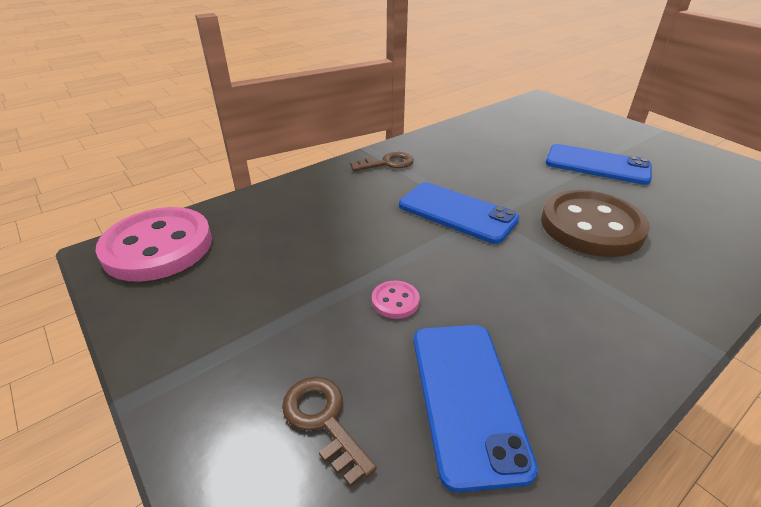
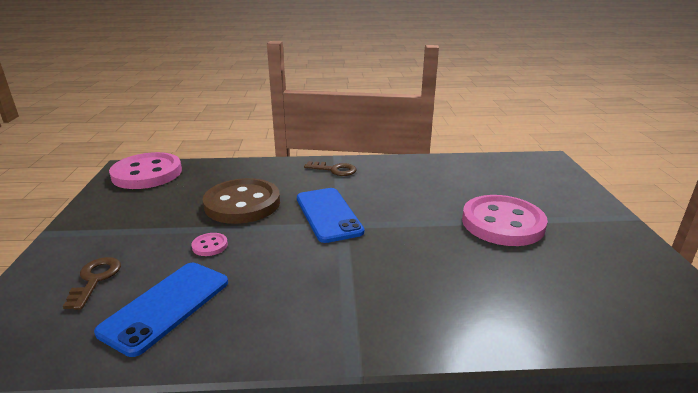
camera: 35 degrees right, 10 degrees down
brown button [541,190,650,257] -> brown button moved to [203,178,280,224]
blue phone [546,144,652,185] -> pink button [462,195,548,246]

